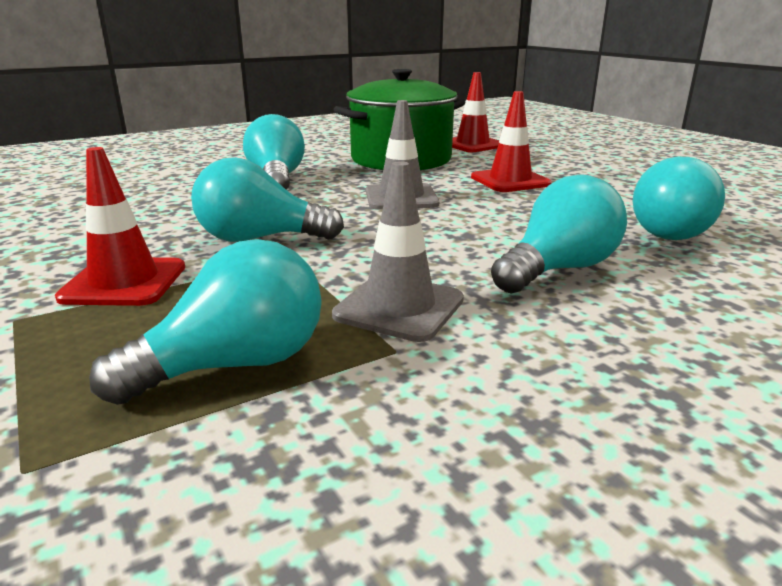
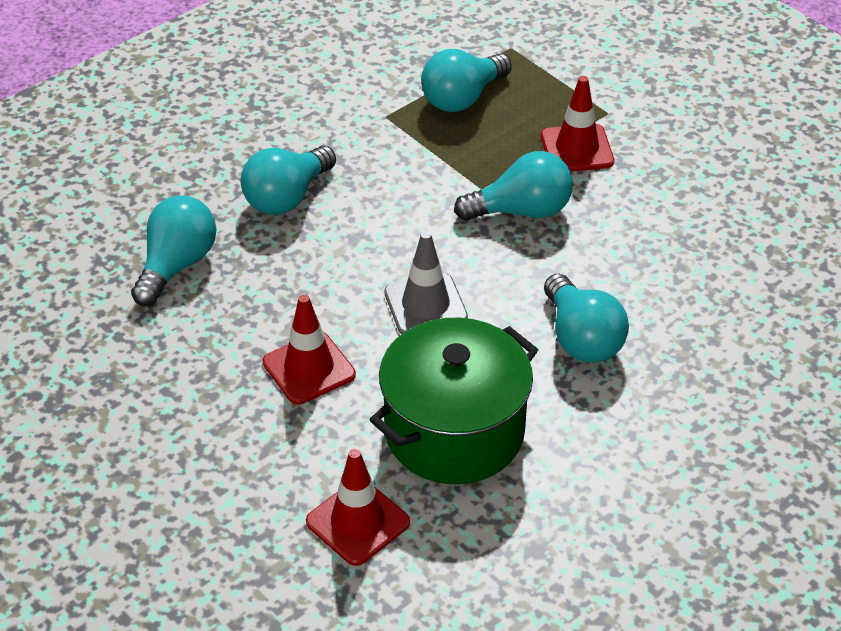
camera: 170 degrees right, 20 degrees up
grey traffic cone [332,161,464,342] -> none

